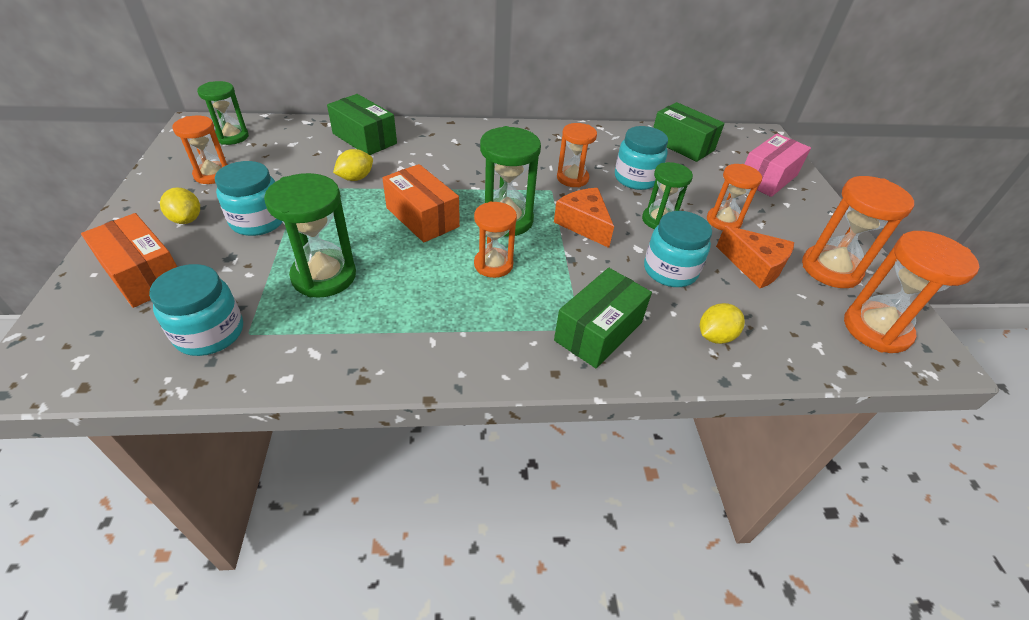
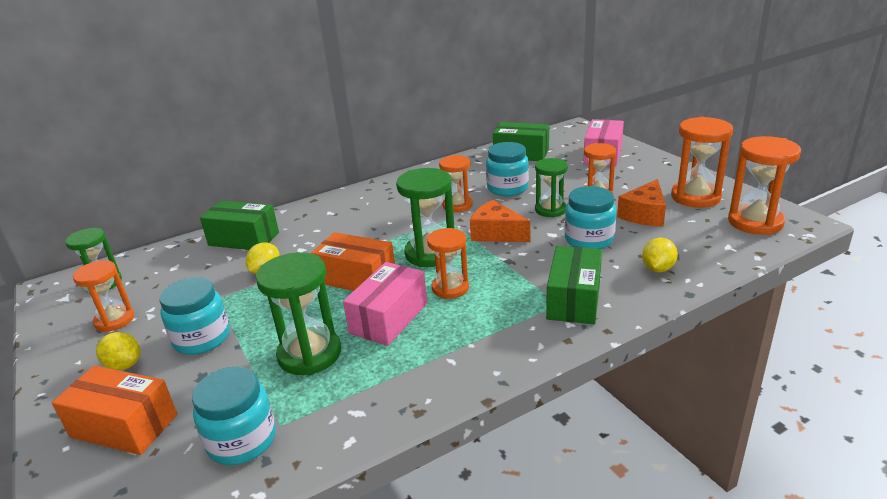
camera: 20 degrees left, 15 degrees down
orange cheese [716,226,794,288] -> orange cheese turned 105 degrees clockwise [617,179,666,227]
none -> pink box [343,262,427,346]

